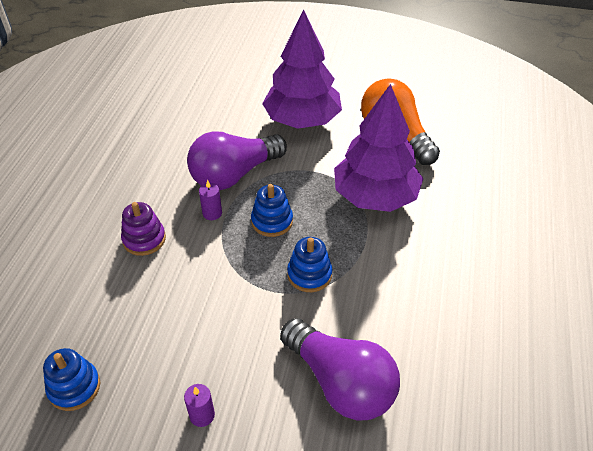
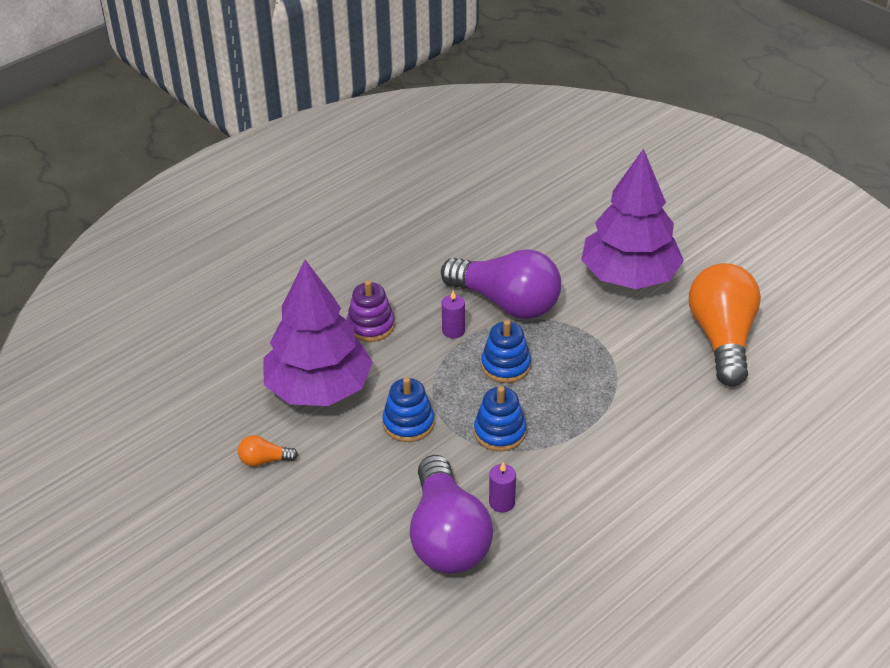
camera: 35 degrees right, 5 degrees down
blue stacking toy [43,348,100,411] -> blue stacking toy moved to [382,377,434,442]
purple candle [184,384,215,427] -> purple candle moved to [489,462,516,513]
purple light bulb [187,131,287,190] -> purple light bulb turned 150 degrees counterclockwise [441,249,561,319]
purple tree [334,84,423,212] -> purple tree moved to [263,260,373,406]
none -> orange light bulb [238,435,298,467]

